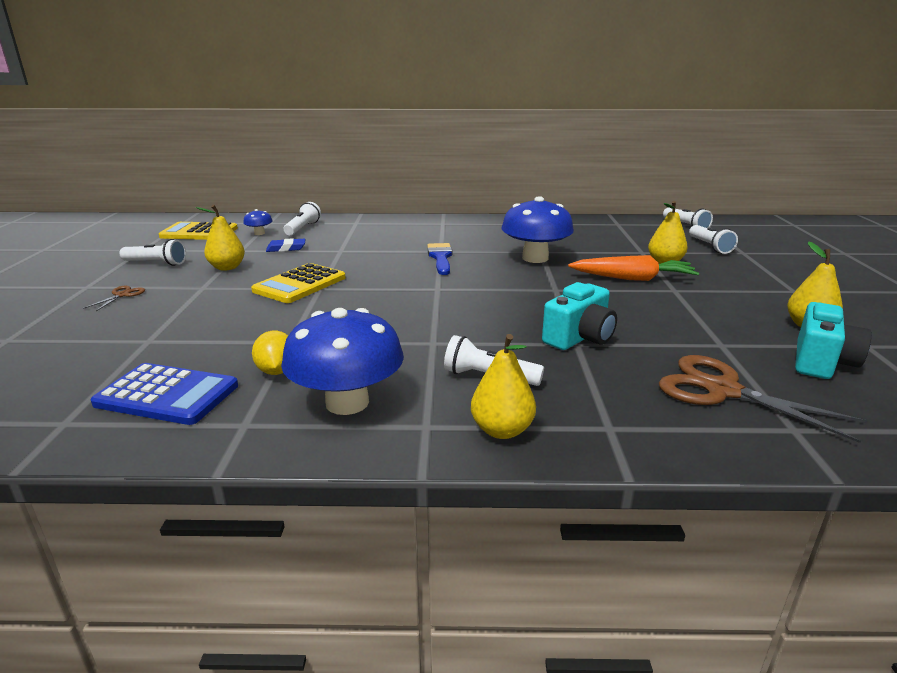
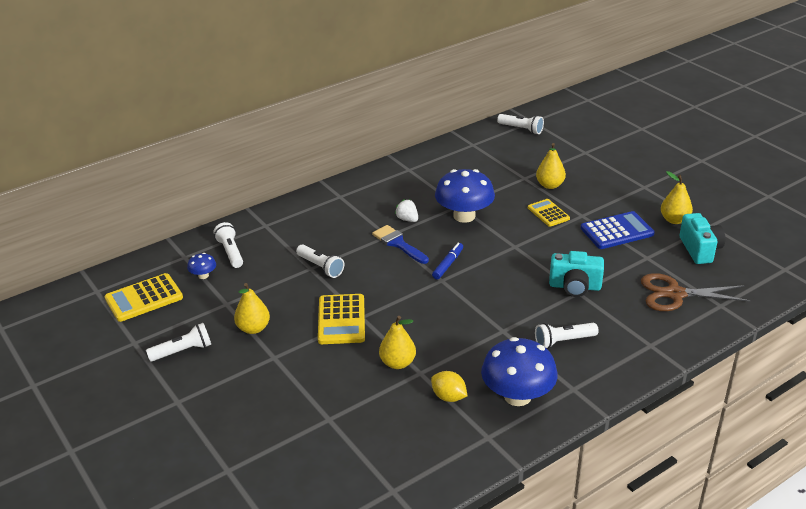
camera: 35 degrees left, 10 degrees up
brown scissors [83,286,145,311] -> none
blue calculator [91,363,238,425] -> blue calculator moved to [581,211,655,249]
blue eraser [266,238,305,252] -> none
yellow pear [471,334,536,439] -> yellow pear moved to [379,316,416,369]
turquoise camera [542,282,617,350] -> turquoise camera turned 90 degrees clockwise [549,251,604,297]
orange carrot [568,255,699,281] -> yellow calculator [528,199,570,227]
white flashlight [689,225,738,254] -> white flashlight moved to [296,244,344,278]
none -> white strawberry [395,199,418,222]
none -> blue marker [432,243,463,280]

